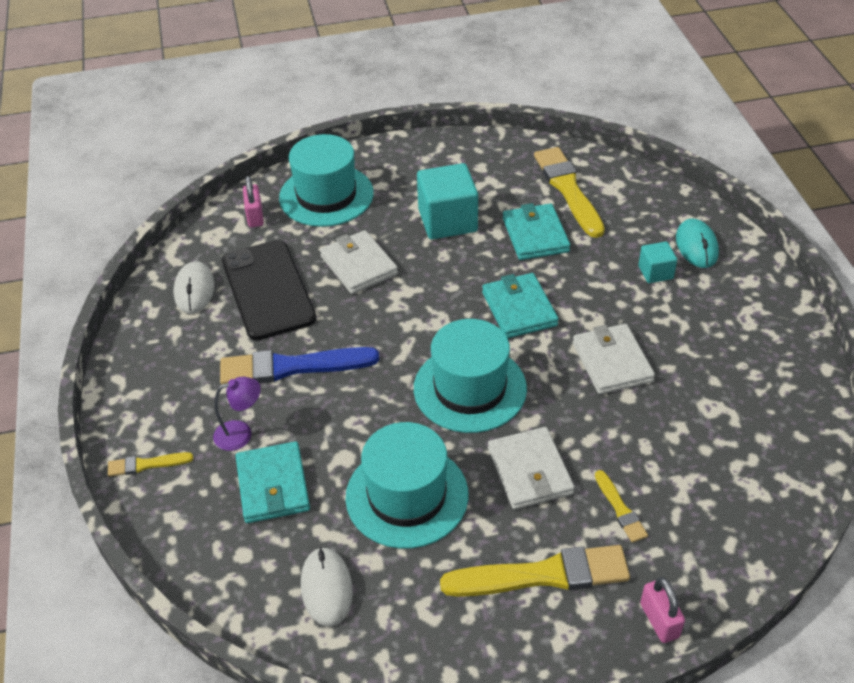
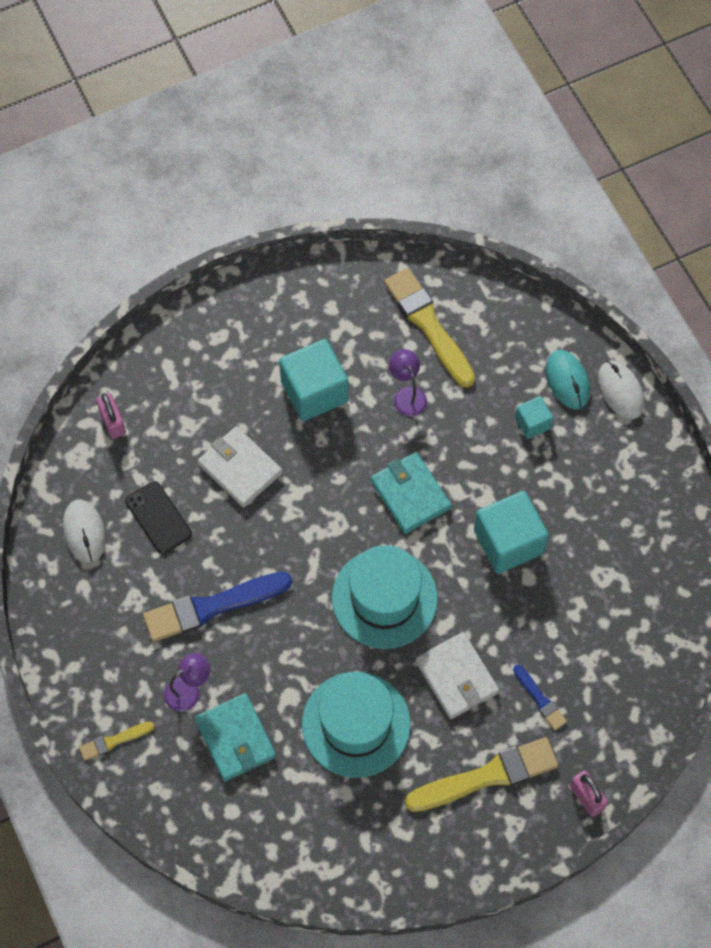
camera: 15 degrees left, 20 degrees up
black phone [222,240,316,340] -> black phone [125,481,192,554], size x0.57
turquoise hat [279,134,374,227] -> none
white mouse [301,547,353,626] -> white mouse moved to [598,361,644,419]
turquoise wallet [503,203,570,260] -> purple lamp [389,349,427,417]
white wallet [573,324,655,394] -> turquoise cube [474,491,549,574]
yellow brush [595,470,648,543] -> blue brush [513,665,567,730]

